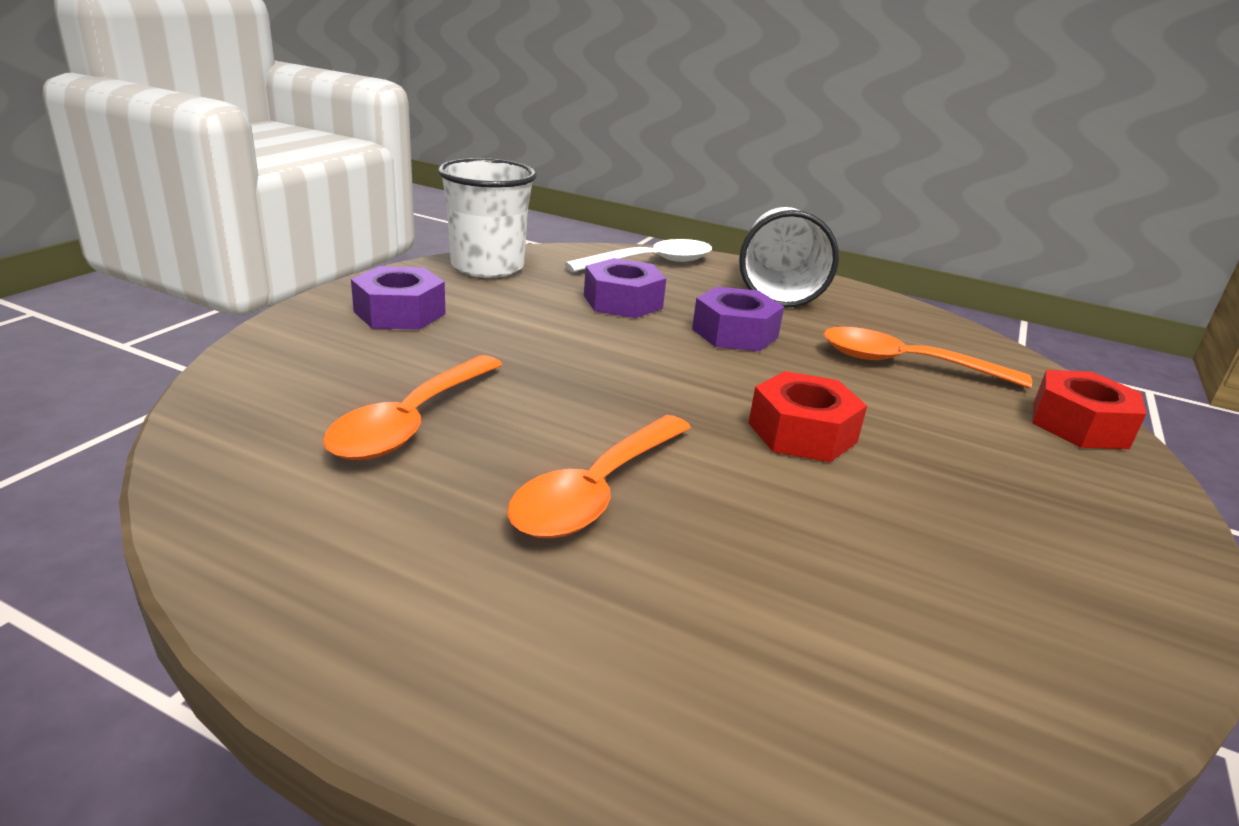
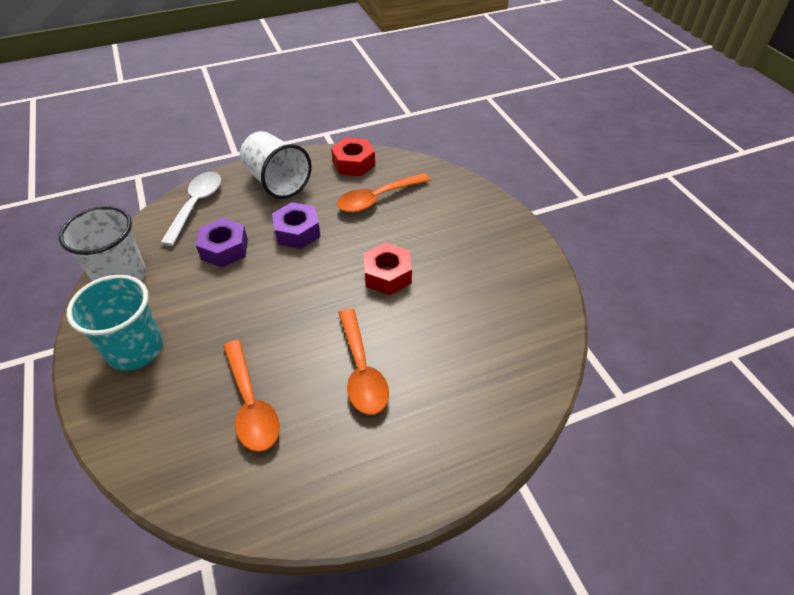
camera: 45 degrees left, 20 degrees up
purple nut [351,266,445,330] -> turquoise cup [67,275,163,371]
red nut [1032,370,1146,449] -> red nut moved to [331,138,375,176]

